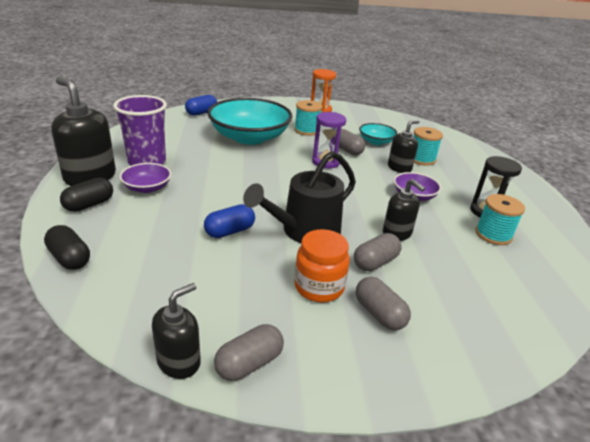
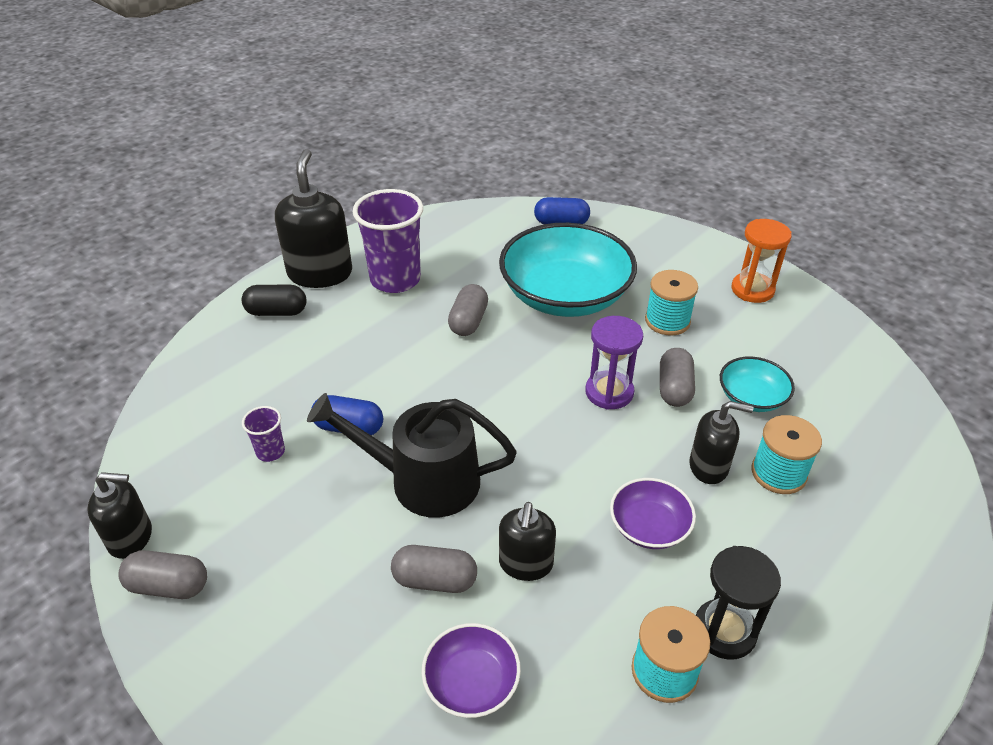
camera: 50 degrees right, 10 degrees up
black capsule [44,225,90,270] -> none
purple bowl [119,163,171,193] -> purple bowl moved to [422,623,521,718]
orange jar [294,229,350,302] -> none
grey capsule [356,277,411,330] -> grey capsule moved to [448,284,488,336]
none -> purple cup [242,406,285,462]

